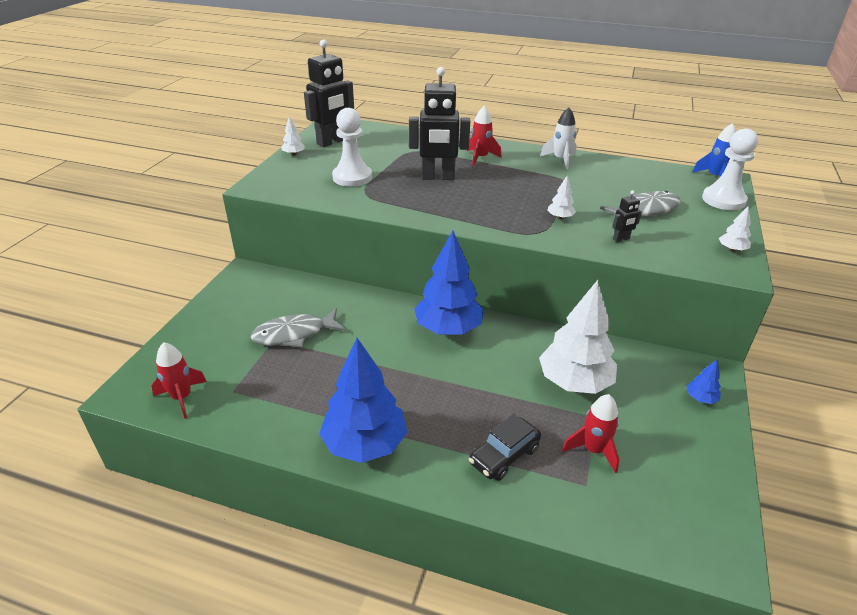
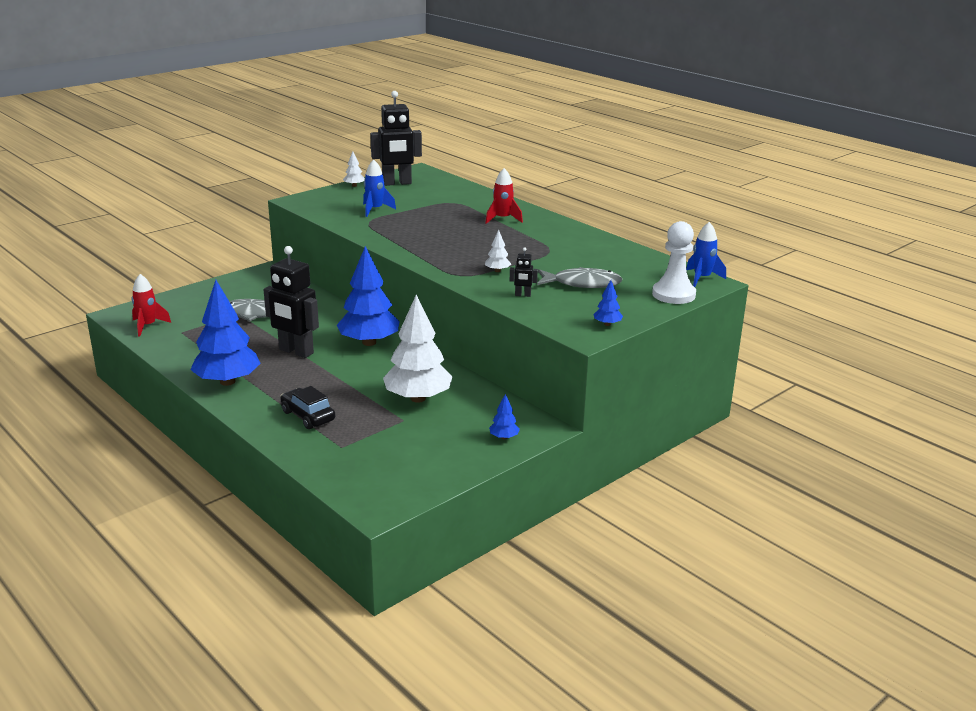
camera: 30 degrees right, 10 degrees down
white pawn [332,108,372,187] -> blue rocket [363,159,396,217]
black robot [409,67,470,180] -> black robot moved to [264,246,319,358]
black car [469,414,541,481] -> black car turned 60 degrees clockwise [280,386,335,429]
white rocket [540,108,577,169] -> none
red rocket [562,394,619,473] -> none
white tree [719,206,751,252] -> blue tree [593,280,623,326]

